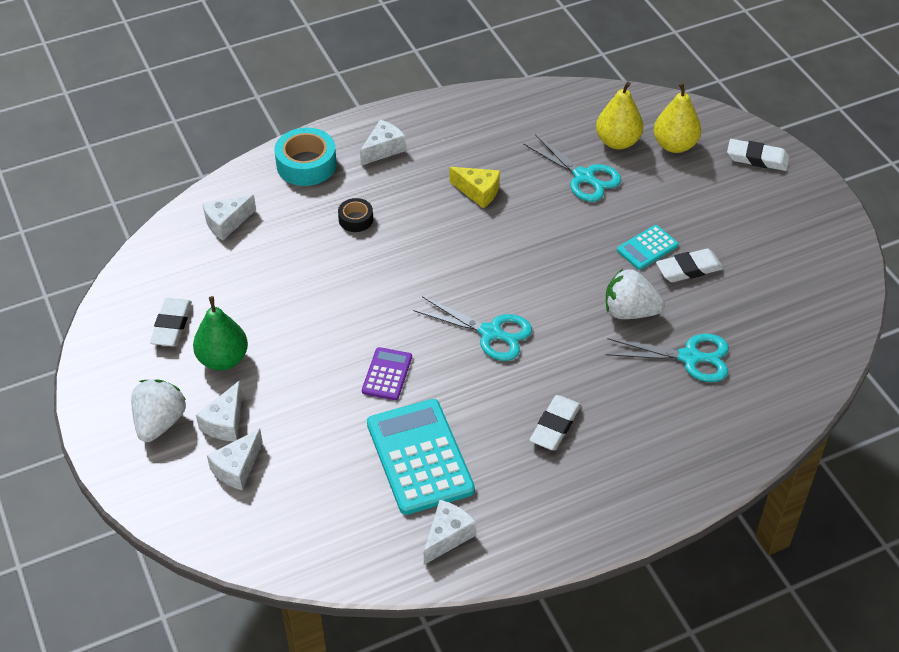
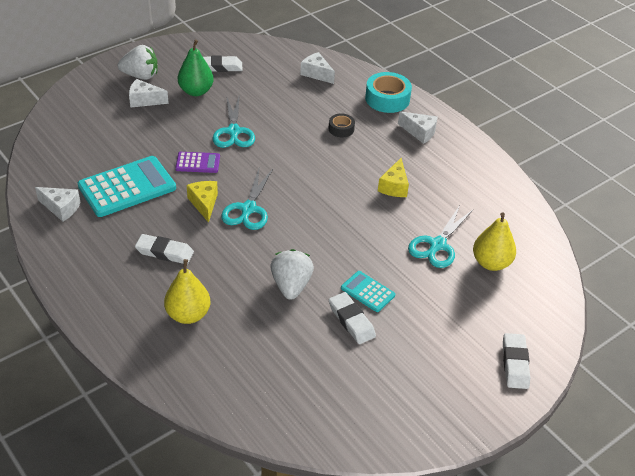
camera: 75 degrees right, 5 degrees down
white cheese [207,429,263,490] -> none
turquoise scissors [606,334,729,382] -> turquoise scissors moved to [213,96,255,148]
yellow pear [654,82,701,153] -> yellow pear moved to [164,259,210,324]
none -> yellow cheese [187,181,218,223]

